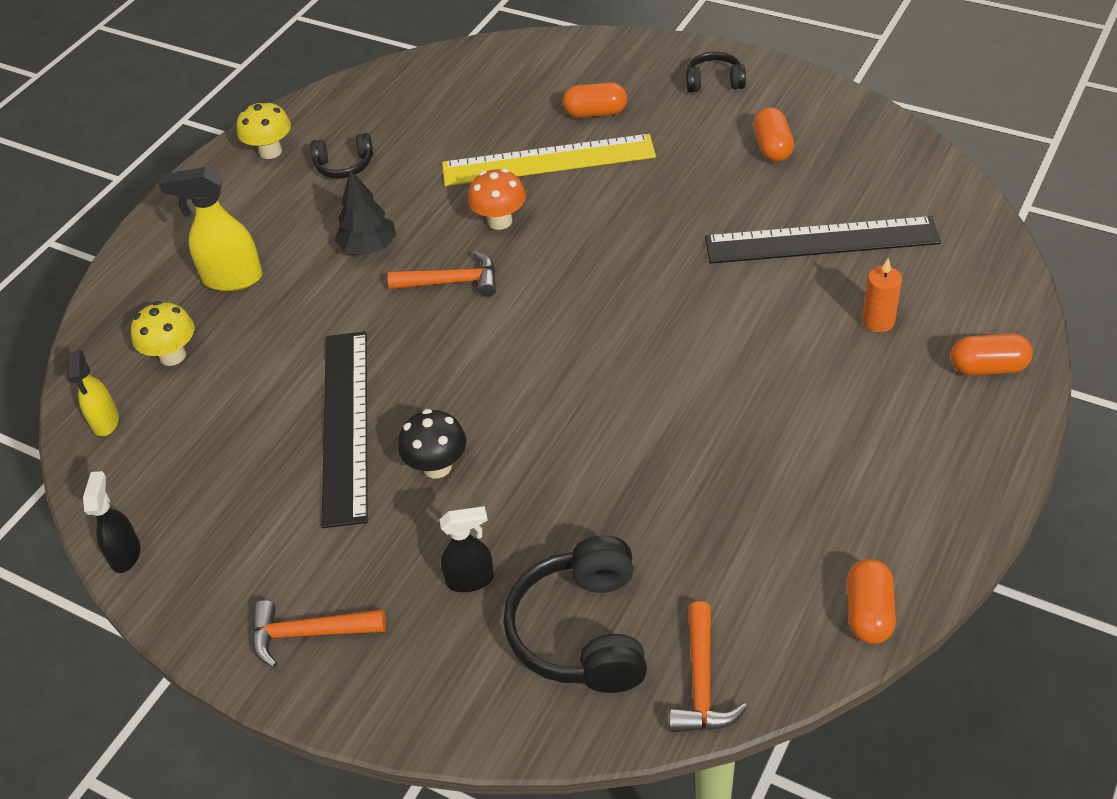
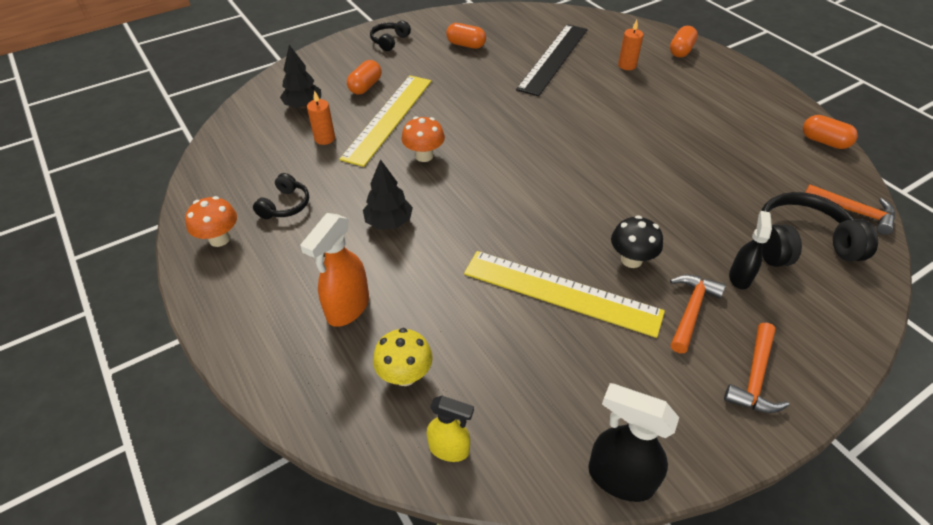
camera: 65 degrees left, 0 degrees up
black spray bottle [83,471,140,573] -> black spray bottle [588,383,679,502], size x1.55
yellow spray bottle [159,167,262,291] -> orange spray bottle [300,213,369,327]
yellow mushroom [237,100,291,159] -> orange mushroom [185,196,237,247]
black ruler [321,331,368,528] -> yellow ruler [464,251,665,338]
orange hammer [388,250,496,297] -> orange hammer moved to [670,275,726,353]
black headphones [503,536,647,693] -> black headphones turned 150 degrees clockwise [761,192,878,267]
none -> black tree [280,45,321,108]
none -> orange candle [307,90,335,145]

